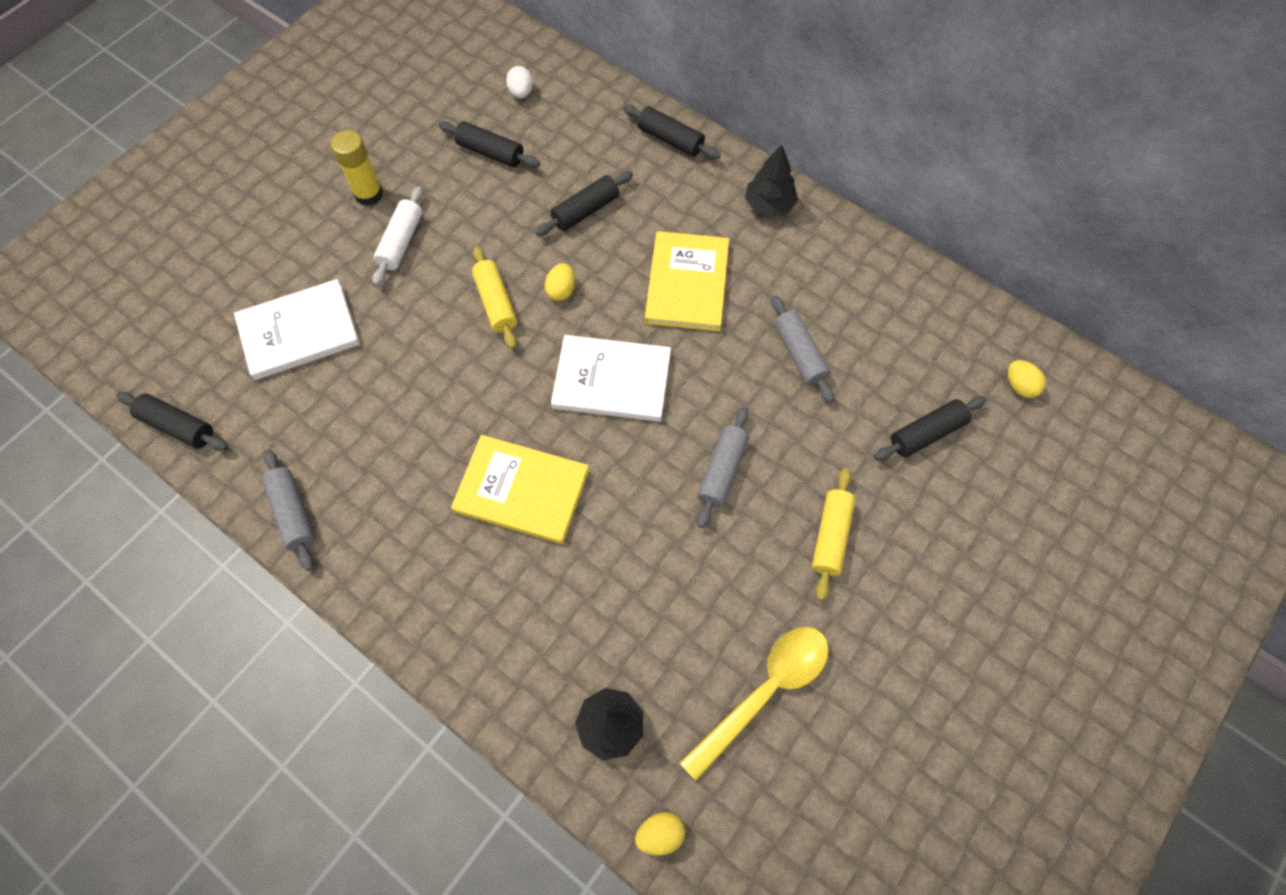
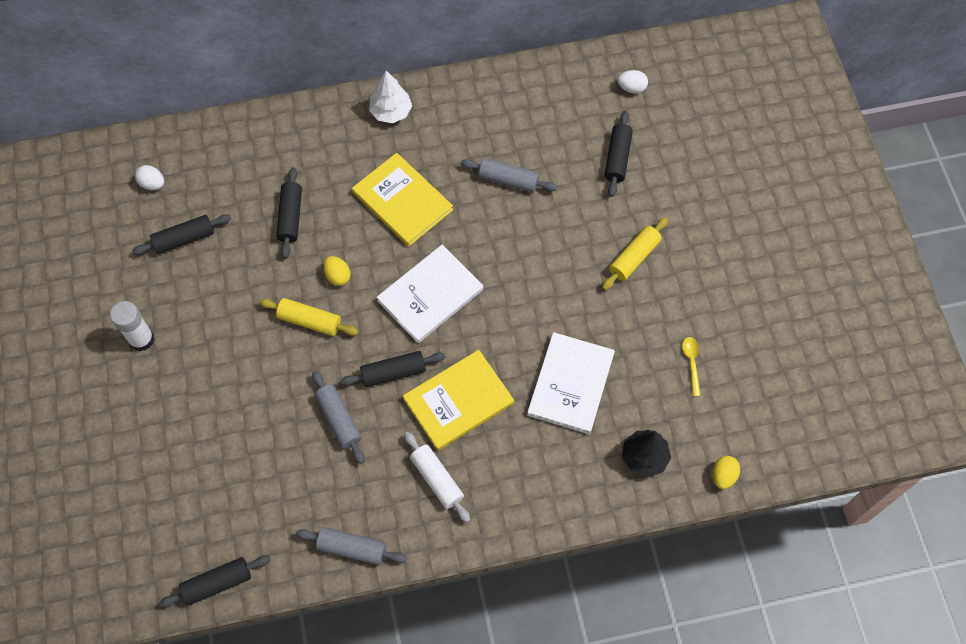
camera: 50 degrees left, 0 degrees up
white book [234,279,360,380] -> white book moved to [527,332,615,434]
yellow glue stick [331,130,383,206] -> white glue stick [110,301,155,352]
white rolling pin [373,186,423,286] -> white rolling pin moved to [404,431,470,523]
black rolling pin [623,105,721,159] -> black rolling pin moved to [340,351,445,387]
yellow spoon [680,627,829,781] -> yellow spoon [682,337,701,396], size x0.46
grey rolling pin [697,407,749,528] -> grey rolling pin moved to [312,371,364,464]
black tree [745,145,798,217] -> white tree [369,71,412,123]
yellow rolling pin [812,468,856,601] -> yellow rolling pin turned 75 degrees clockwise [602,217,668,290]
yellow egg [1008,360,1046,398] -> white egg [618,70,648,93]

